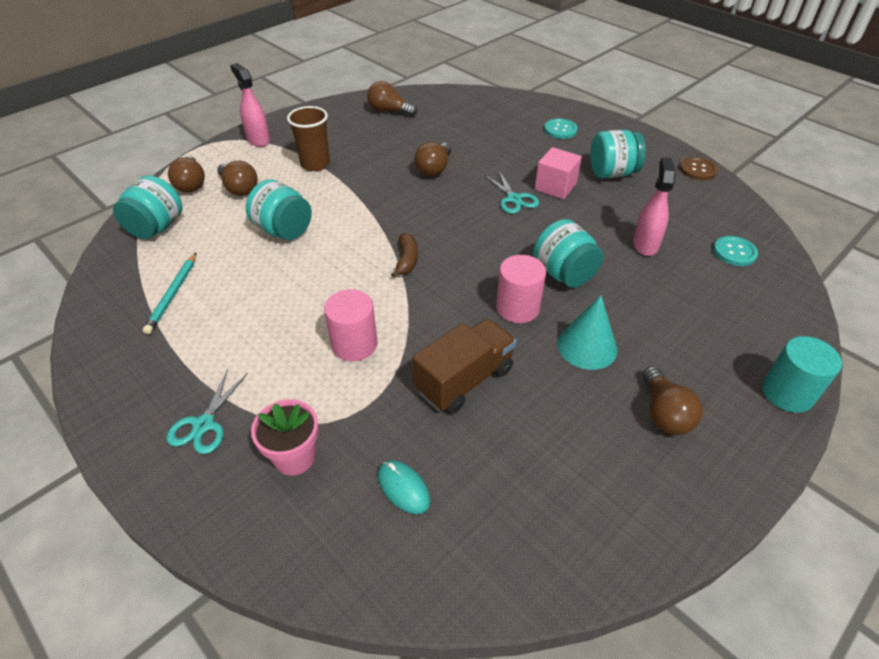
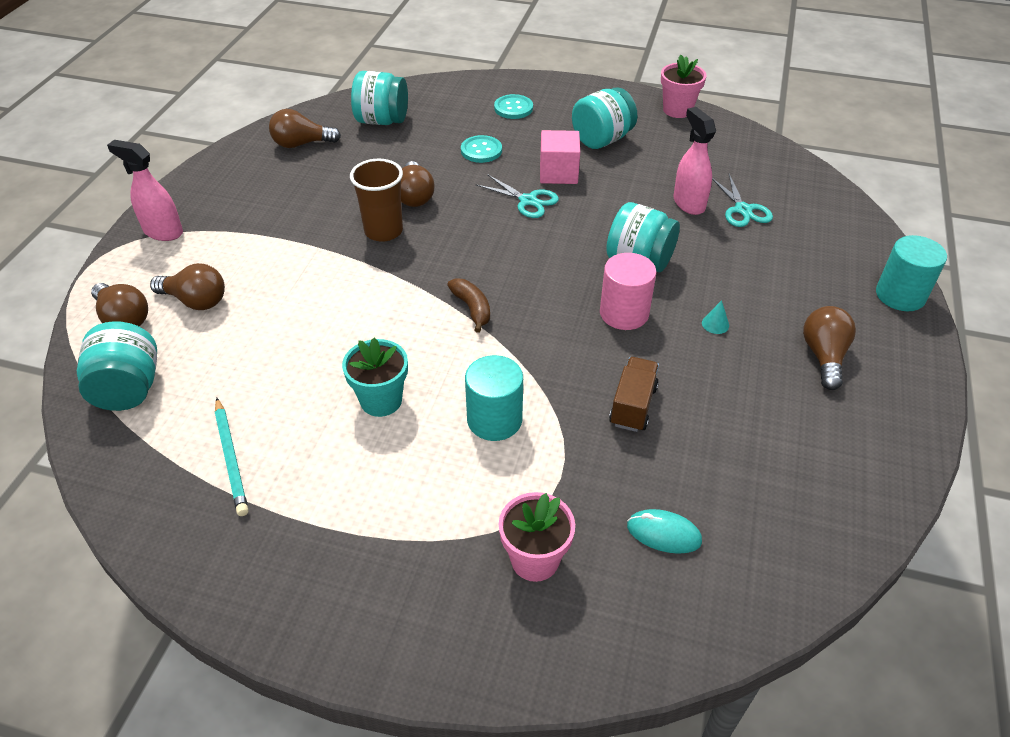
camera: 30 degrees left, 0 degrees up
turquoise scissors [166,369,248,454] -> turquoise scissors moved to [712,174,773,227]
turquoise jar [246,179,312,240] -> turquoise jar moved to [351,71,408,125]
brown cup [287,106,330,171] -> brown cup moved to [350,159,403,242]
pink cylinder [324,289,377,361] -> turquoise cylinder [465,355,523,441]
brown truck [412,318,516,414] -> brown truck [609,357,659,432], size x0.66
turquoise cone [557,295,617,370] -> turquoise cone [702,300,729,334], size x0.42
brown light bulb [643,366,703,435] -> brown light bulb turned 135 degrees counterclockwise [803,306,856,390]
brown button [680,157,718,180] -> pink flower pot [661,55,706,118]
turquoise button [713,236,758,266] -> turquoise button moved to [461,135,502,163]
none -> turquoise flower pot [342,338,408,417]

